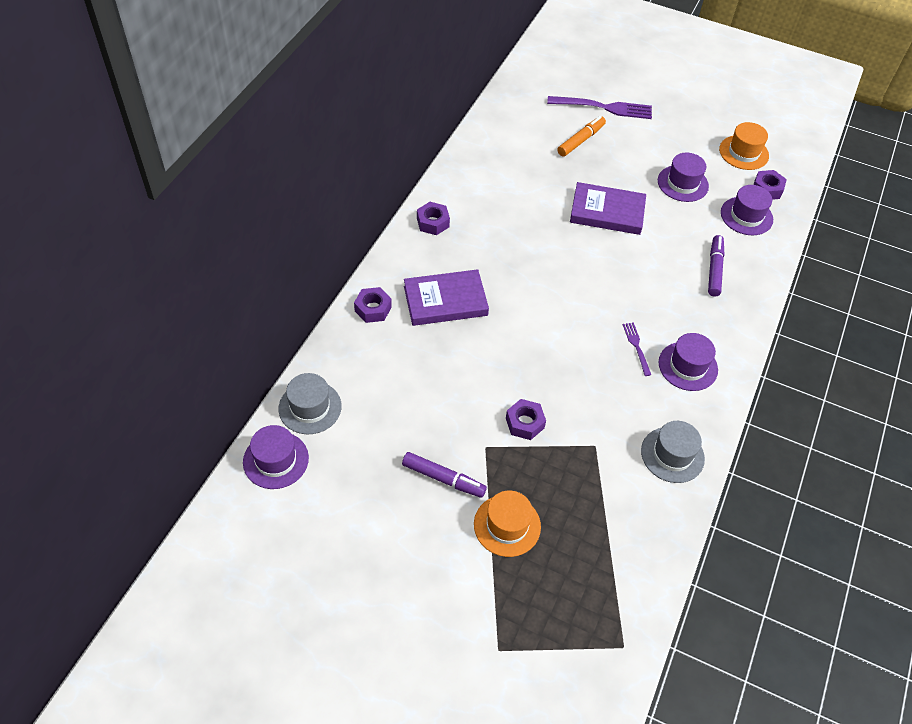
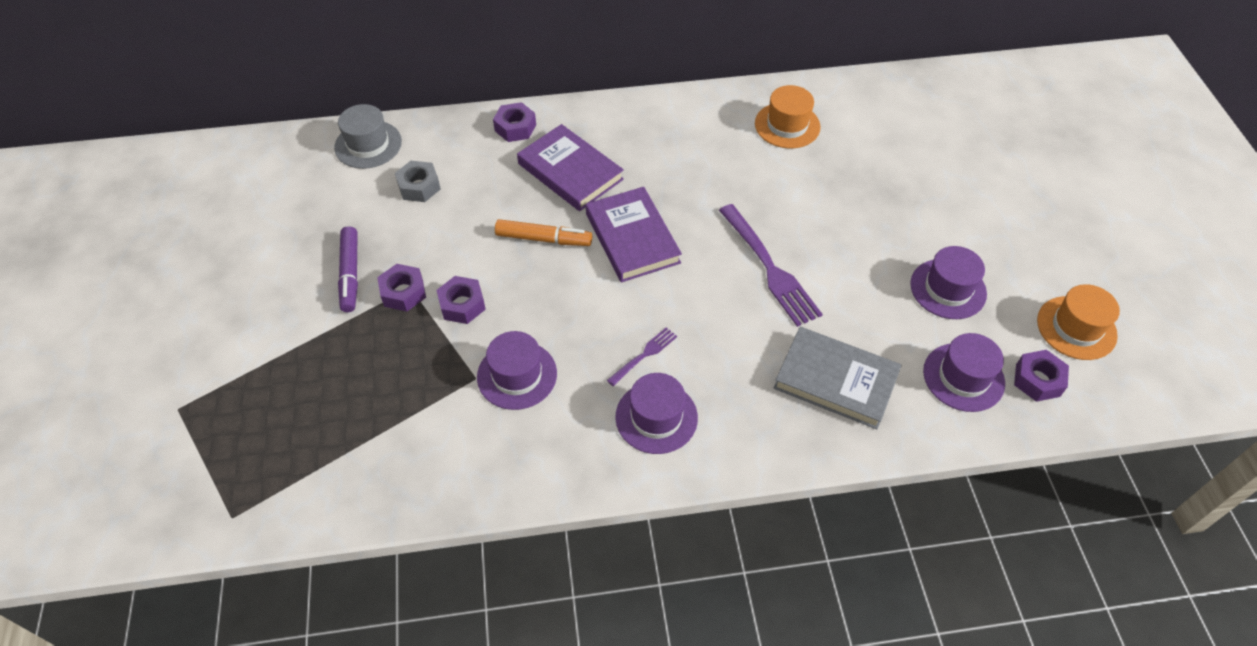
camera: 60 degrees right, 0 degrees up
purple hat [243,425,309,489] -> purple hat moved to [477,331,557,410]
purple nut [417,202,450,235] -> purple nut moved to [377,264,426,312]
orange hat [474,490,541,557] -> orange hat moved to [755,85,821,148]
purple fork [547,96,652,119] -> purple fork moved to [719,204,823,327]
orange marker [557,116,606,157] -> orange marker moved to [495,219,592,246]
purple book [570,182,646,235] -> purple book moved to [586,187,682,282]
grey hat [641,421,705,483] -> none
purple marker [708,235,725,296] -> grey book [774,327,902,429]
none -> grey nut [395,161,441,202]

